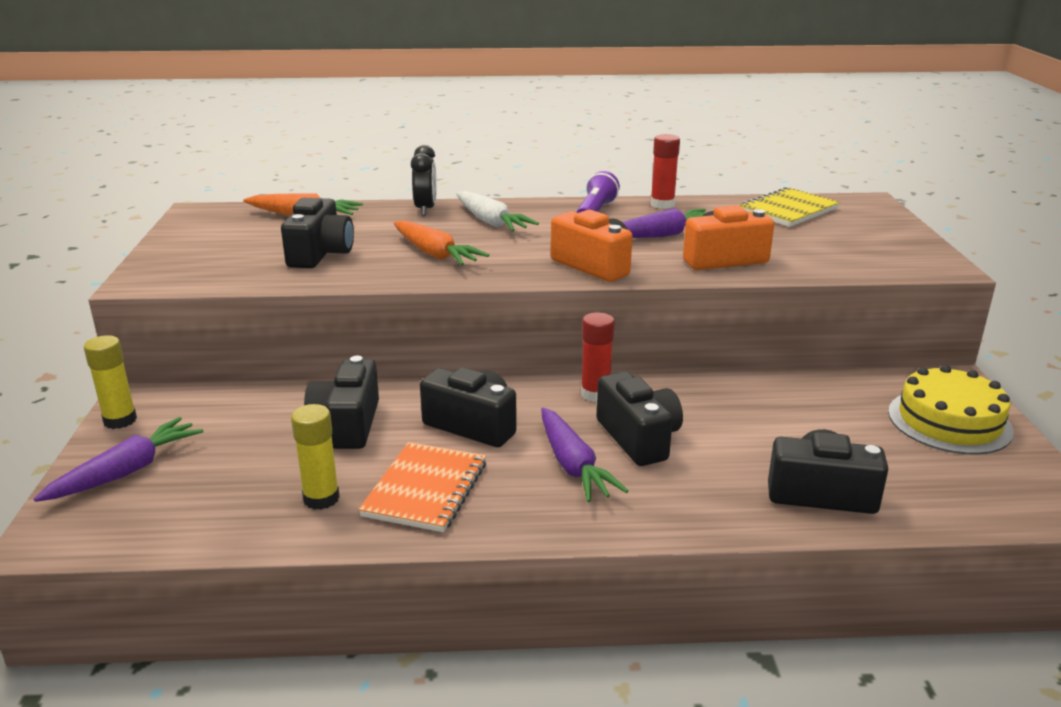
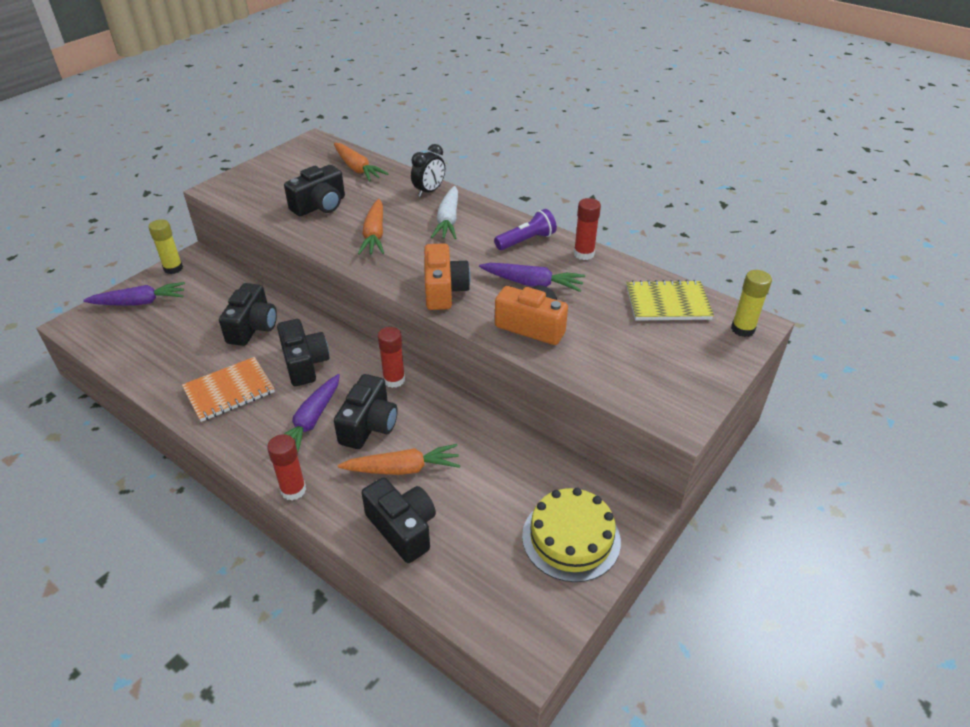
camera: 40 degrees right, 15 degrees up
yellow glue stick [291,404,340,510] -> yellow glue stick moved to [731,270,772,337]
black camera [304,356,379,449] -> black camera turned 150 degrees clockwise [219,283,277,346]
none -> red glue stick [267,434,306,500]
none -> orange carrot [338,444,460,475]

